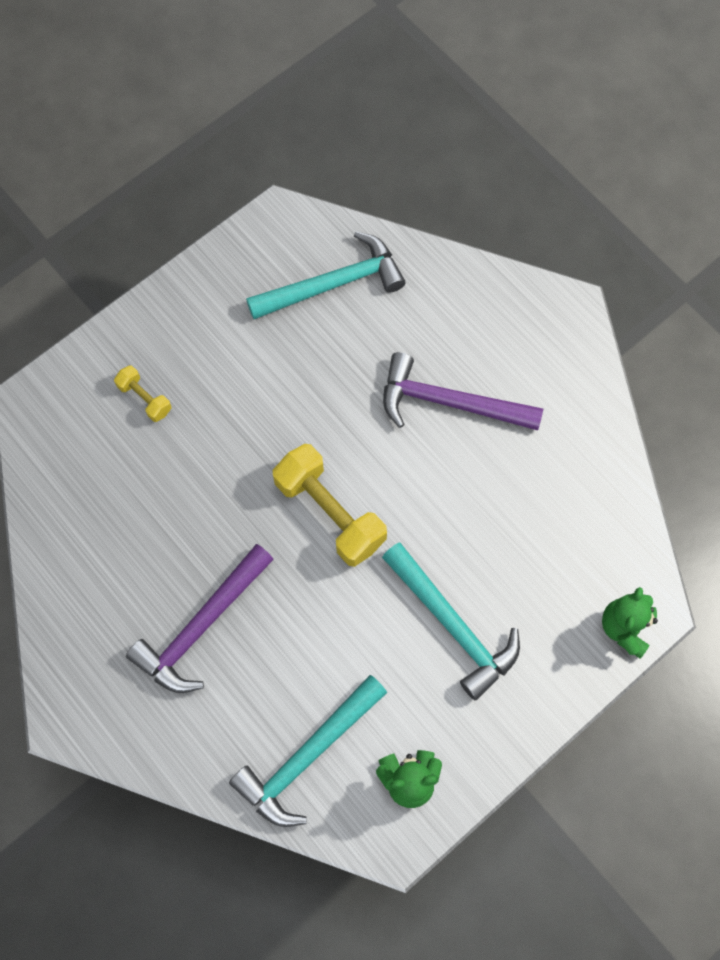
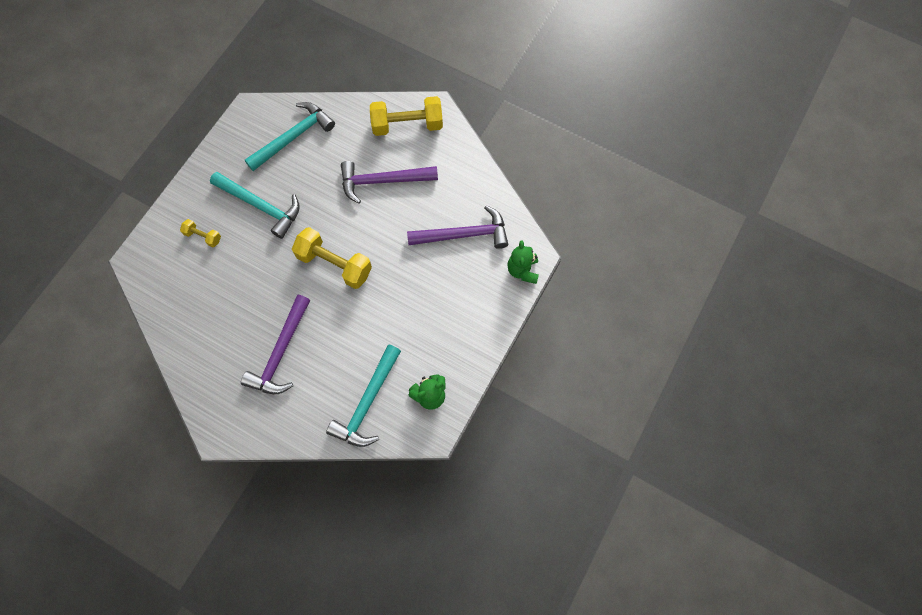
camera: 20 degrees left, 0 degrees up
turquoise hammer [382,542,520,700] -> turquoise hammer moved to [210,172,300,239]
none -> yellow dumbbell [370,96,443,136]
none -> purple hammer [407,205,508,249]

